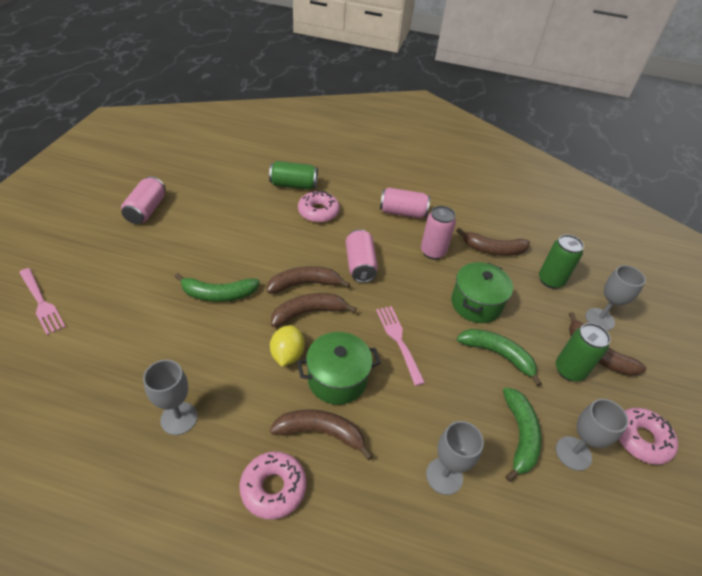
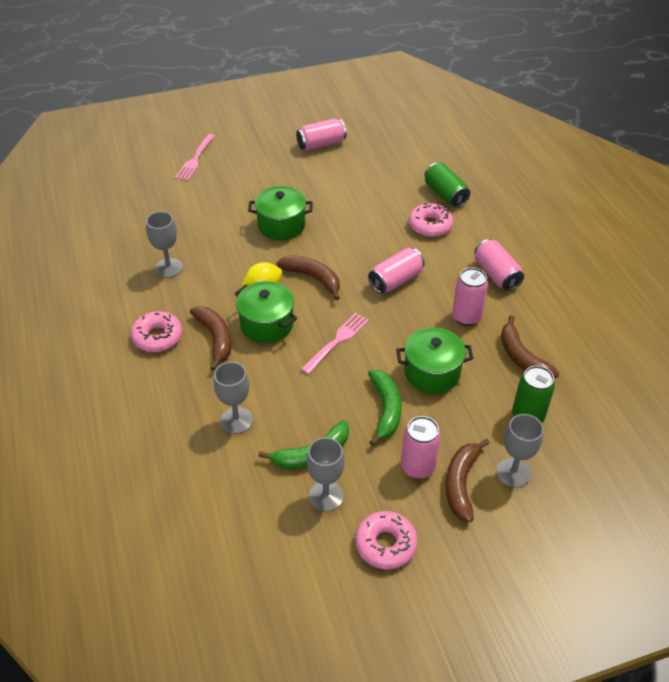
camera: 60 degrees right, 0 degrees up
green banana [175,273,260,302] -> green pot [248,186,313,240]
brown banana [267,266,350,294] -> none
green can [556,323,611,382] -> pink can [401,416,441,479]

